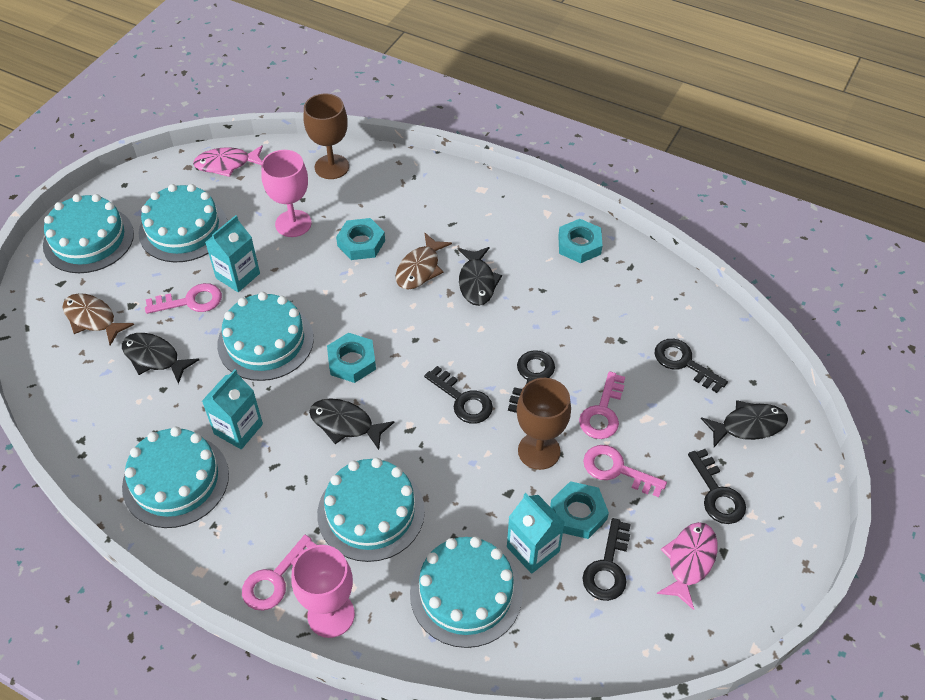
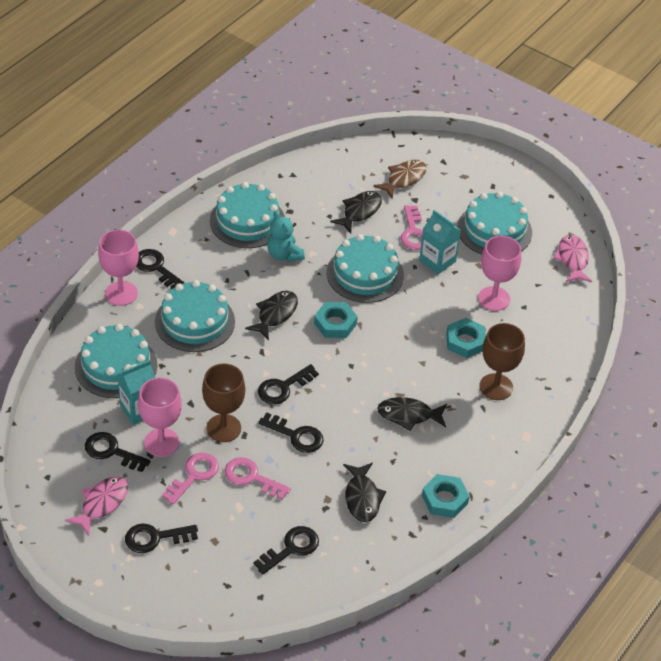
camera: 95 degrees right, 5 degrees down
turquoise cake [43,194,134,273] -> none
turquoise carton [202,369,263,449] -> turquoise teddy bear [267,211,305,262]
pink key [242,535,316,611] -> black key [136,249,184,289]
brown goblet [303,94,349,179] -> brown goblet moved to [479,323,525,400]
brown fish [396,233,452,290] -> none
turquoise nut [550,481,609,539] -> pink goblet [138,378,182,457]
pink fish [656,522,718,610] -> pink fish turned 90 degrees counterclockwise [65,476,128,536]
black fish [701,400,788,447] -> black fish moved to [343,463,386,522]

